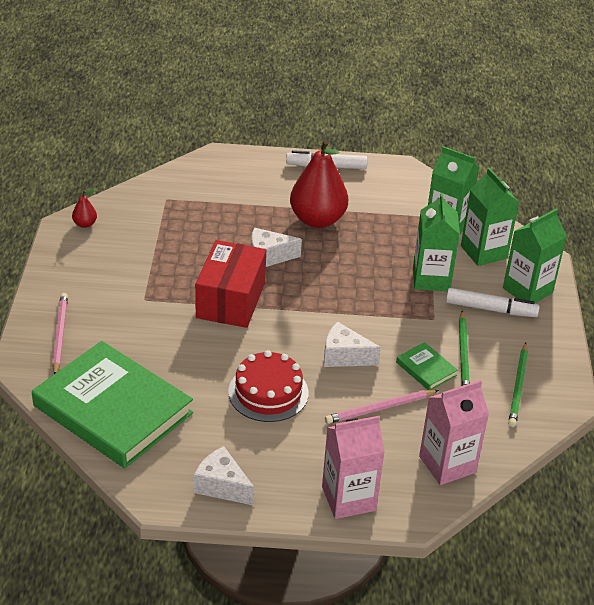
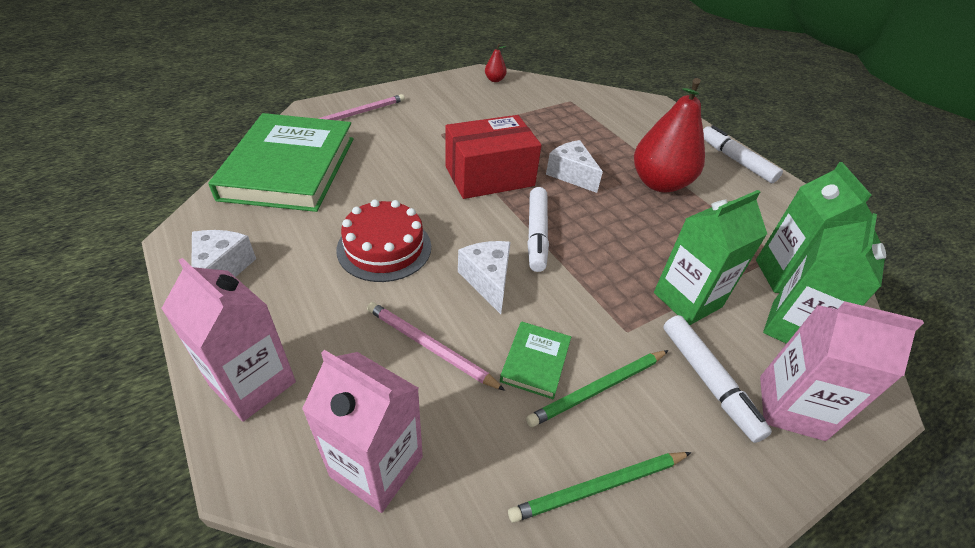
camera: 55 degrees right, 5 degrees up
green carton [503,208,567,303] -> pink carton [760,301,924,441]
none -> white marker [527,187,549,272]

